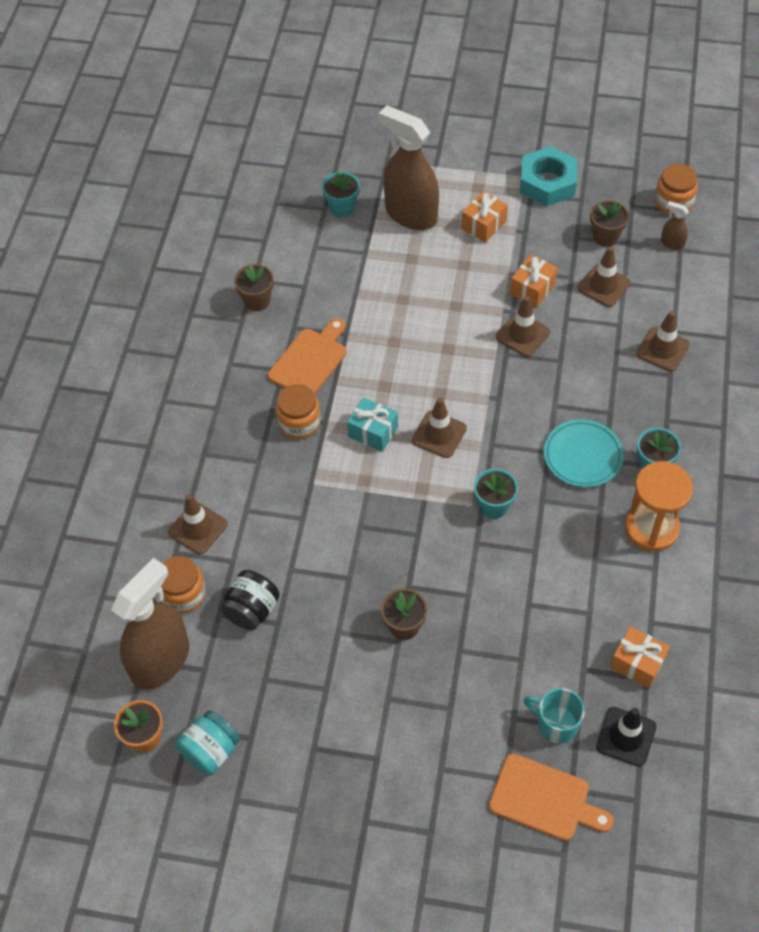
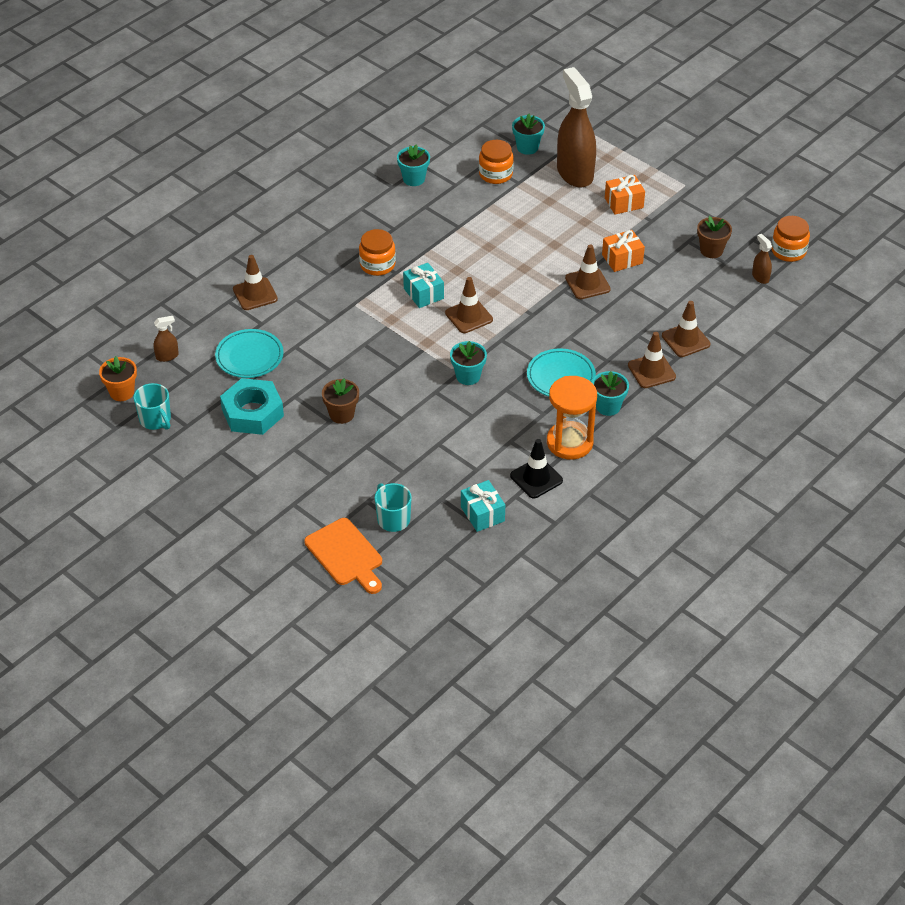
camera: 30 degrees right, 10 degrees down
brown spray bottle [111,558,189,690] -> brown spray bottle [153,316,179,362], size x0.41
orange jar [161,556,206,613] -> orange jar moved to [479,140,514,184]
turquoise jar [176,710,240,776] -> turquoise mug [133,383,171,430]
black jar [220,570,280,631] -> turquoise plate [215,329,283,378]
brown flower pot [234,264,274,311] -> turquoise flower pot [397,144,430,186]
orange cutting board [268,318,347,394] -> none
turquoise nut [520,146,577,206] -> turquoise nut moved to [220,378,284,435]
brown traffic cone [577,246,631,307] -> brown traffic cone moved to [628,332,676,388]
black traffic cone [596,707,656,767] -> black traffic cone moved to [510,439,563,498]
orange gift [610,626,670,688] -> turquoise gift [461,480,505,532]

